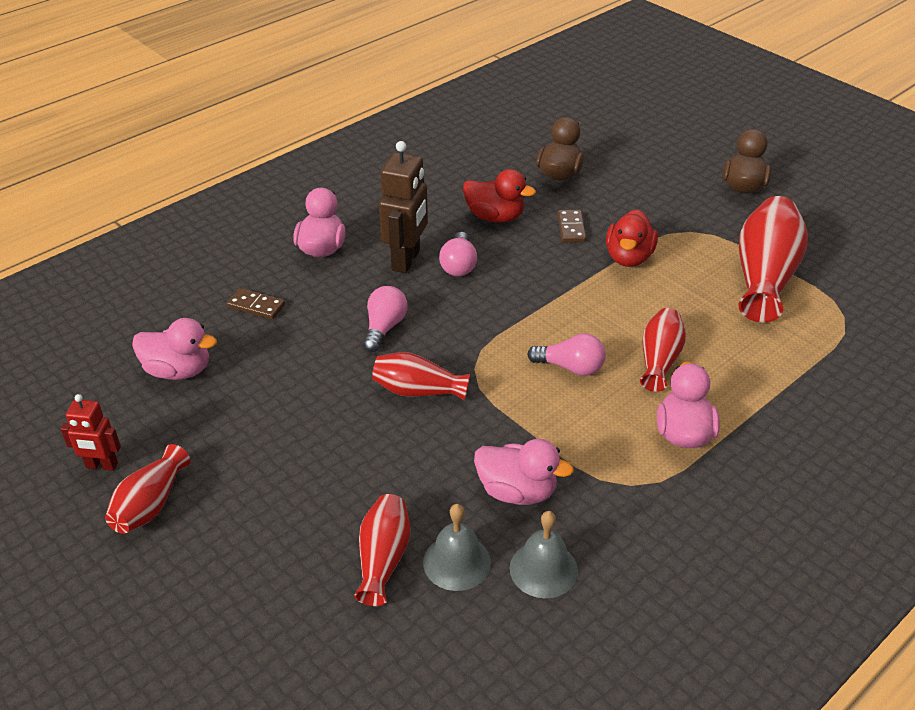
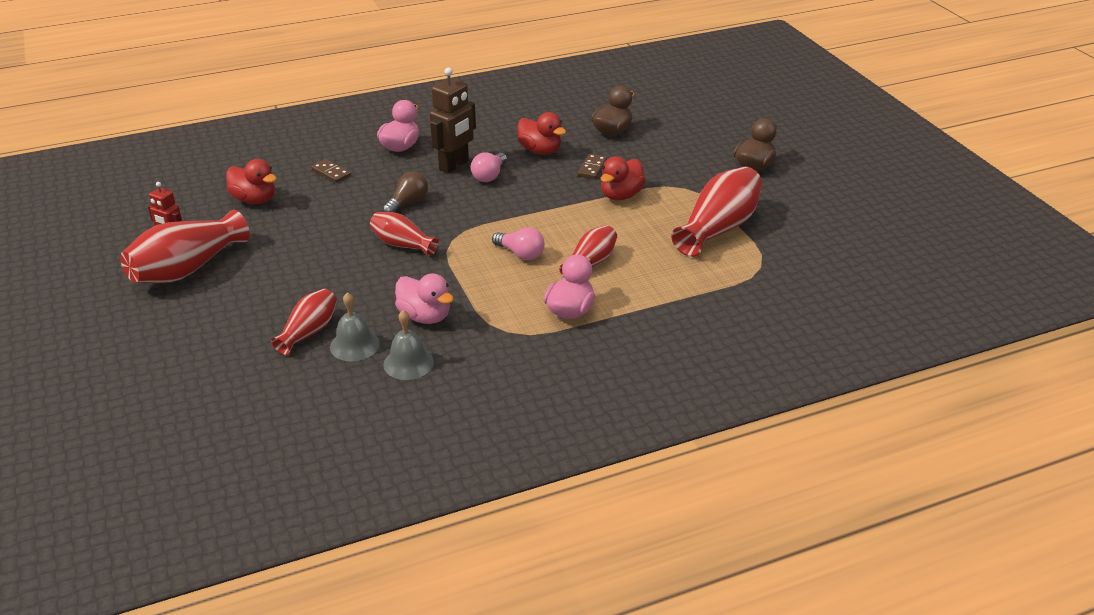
camera: 20 degrees right, 5 degrees down
red vase [105,444,191,534] -> red vase [120,210,250,283], size x1.71
pink duck [132,318,217,380] -> red duck [226,159,277,204]
pink light bulb [363,286,407,352] -> brown light bulb [383,172,428,212]

